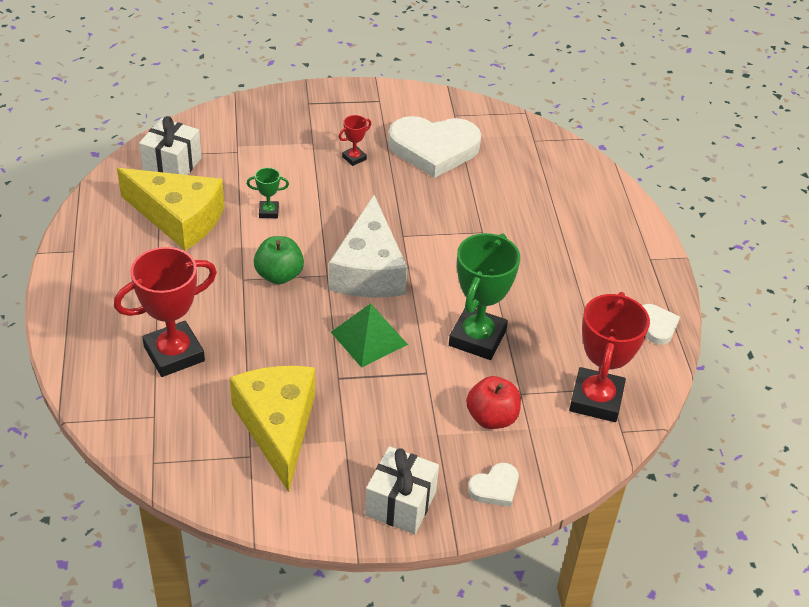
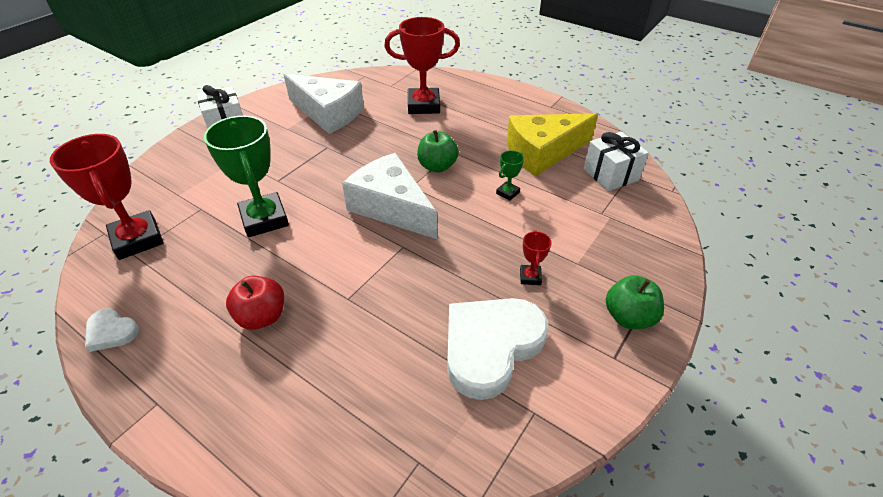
camera: 135 degrees right, 0 degrees up
red trophy [114,247,217,377] -> red trophy turned 75 degrees clockwise [384,17,460,114]
yellow cheese [230,366,315,492] -> white cheese [283,74,364,134]
green pyramid [331,303,408,368] -> none
red apple [466,376,521,429] -> red apple moved to [226,275,284,330]
white heart [468,463,519,507] -> none
none -> green apple [606,275,664,329]

